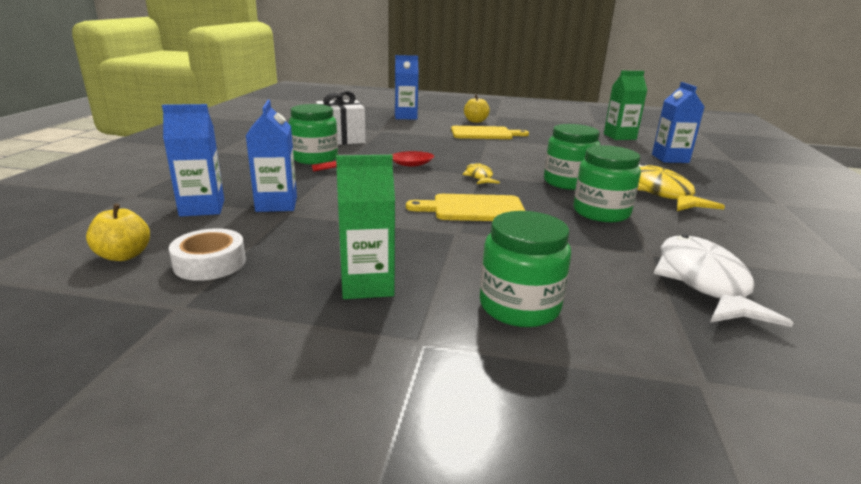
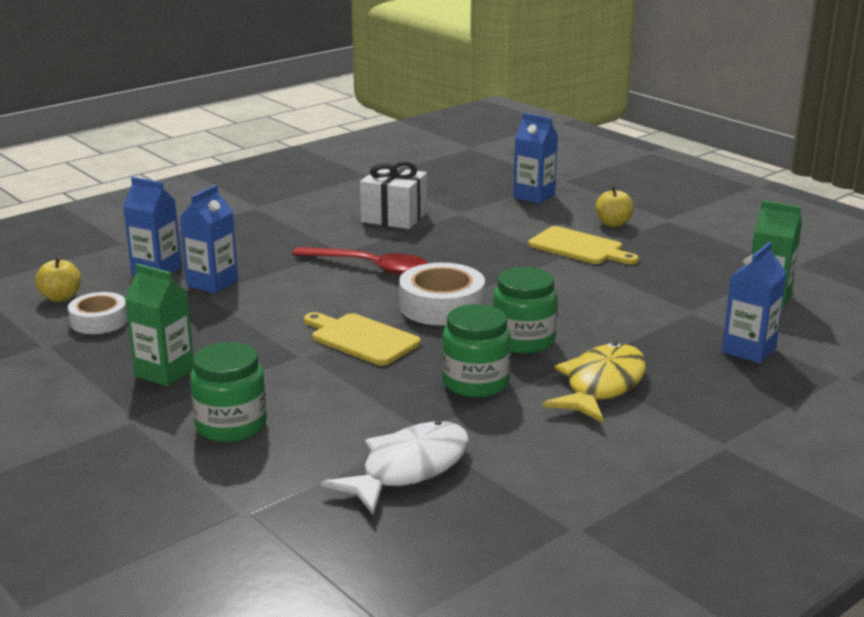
camera: 40 degrees right, 0 degrees up
green jar [289,104,338,164] -> none
yellow fish [463,163,500,184] -> white tape [399,263,485,326]

